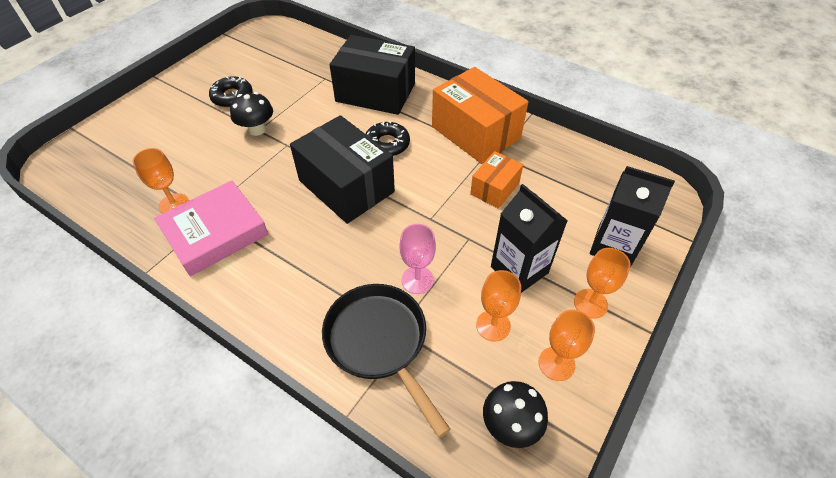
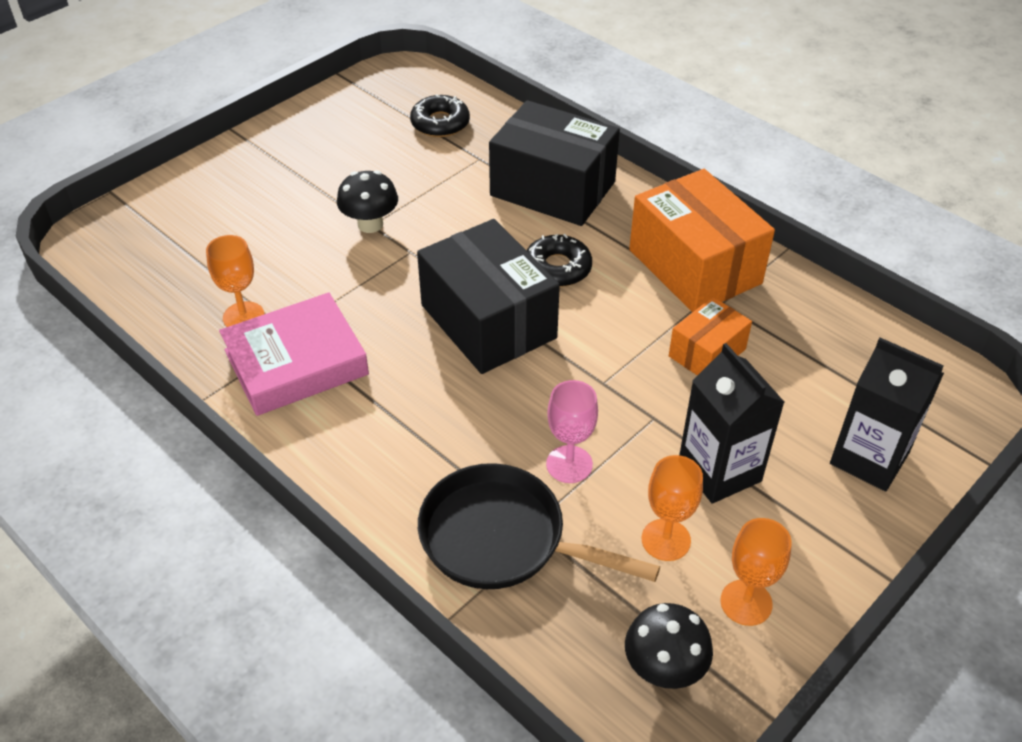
camera: 10 degrees right, 5 degrees down
black donut [209,76,253,108] -> black donut moved to [410,94,470,137]
black pan [322,284,451,438] -> black pan turned 45 degrees counterclockwise [418,463,660,589]
orange goblet [574,248,631,318] -> none

